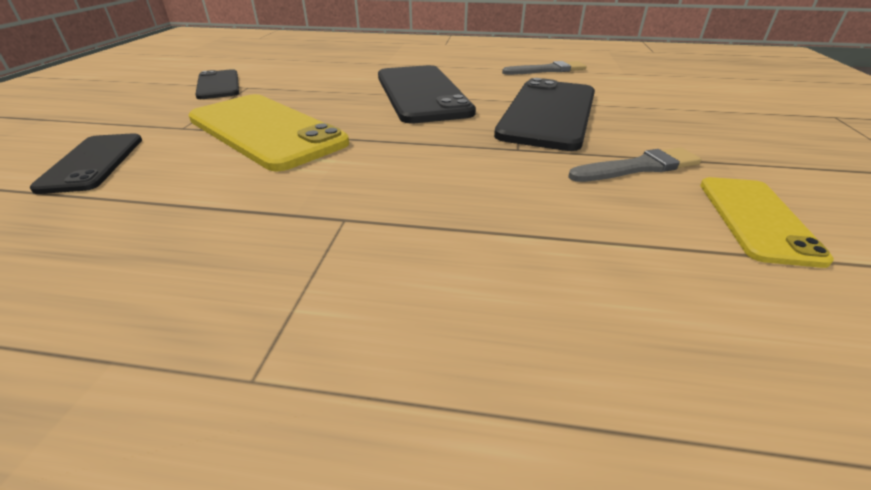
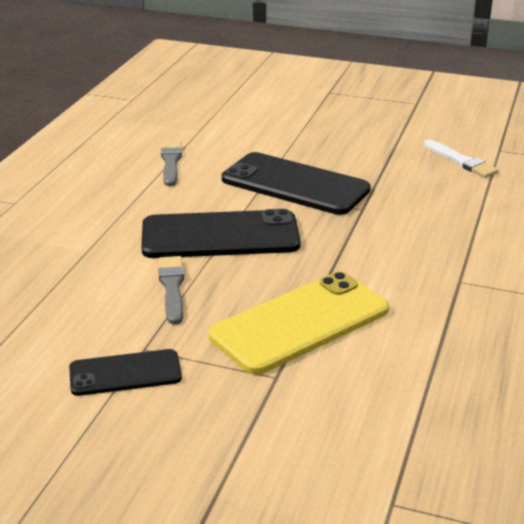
camera: 80 degrees left, 5 degrees down
black phone [30,133,142,194] -> none
grey brush [568,147,702,182] -> grey brush moved to [158,256,184,325]
yellow phone [700,177,834,268] -> white brush [424,140,499,178]

